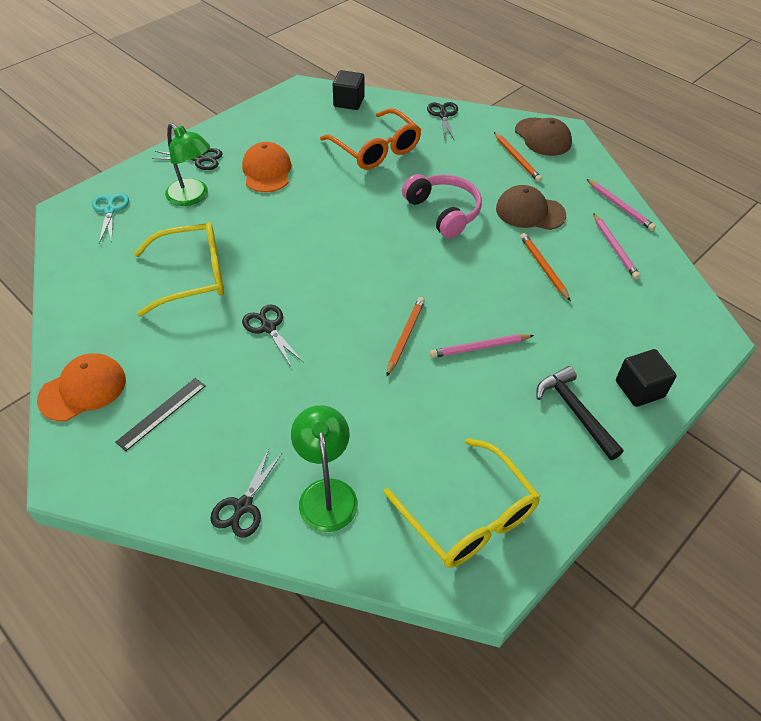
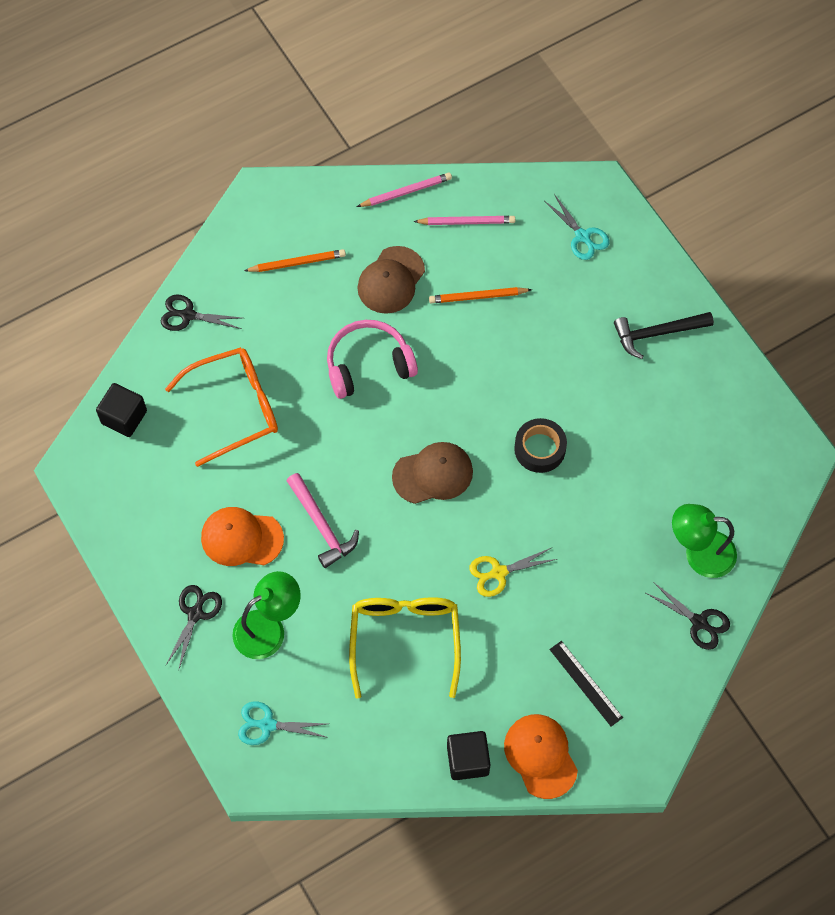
camera: 75 degrees left, 15 degrees up
black scissors [242,304,303,366] -> yellow scissors [469,548,557,597]
yellow glasses [384,438,540,568] -> none
orange pencil [386,297,425,377] -> black tape [514,418,567,473]
pink pencil [430,334,534,358] -> none
brown cap [515,118,572,156] -> brown cap moved to [392,442,473,504]
black cube [616,349,677,407] -> black cube moved to [447,731,491,780]
none -> pink hammer [287,473,359,568]
none -> turquoise scissors [544,194,610,260]

